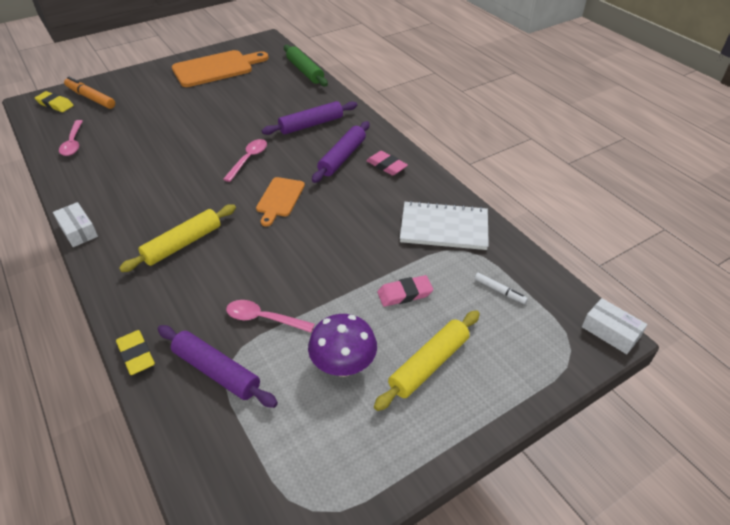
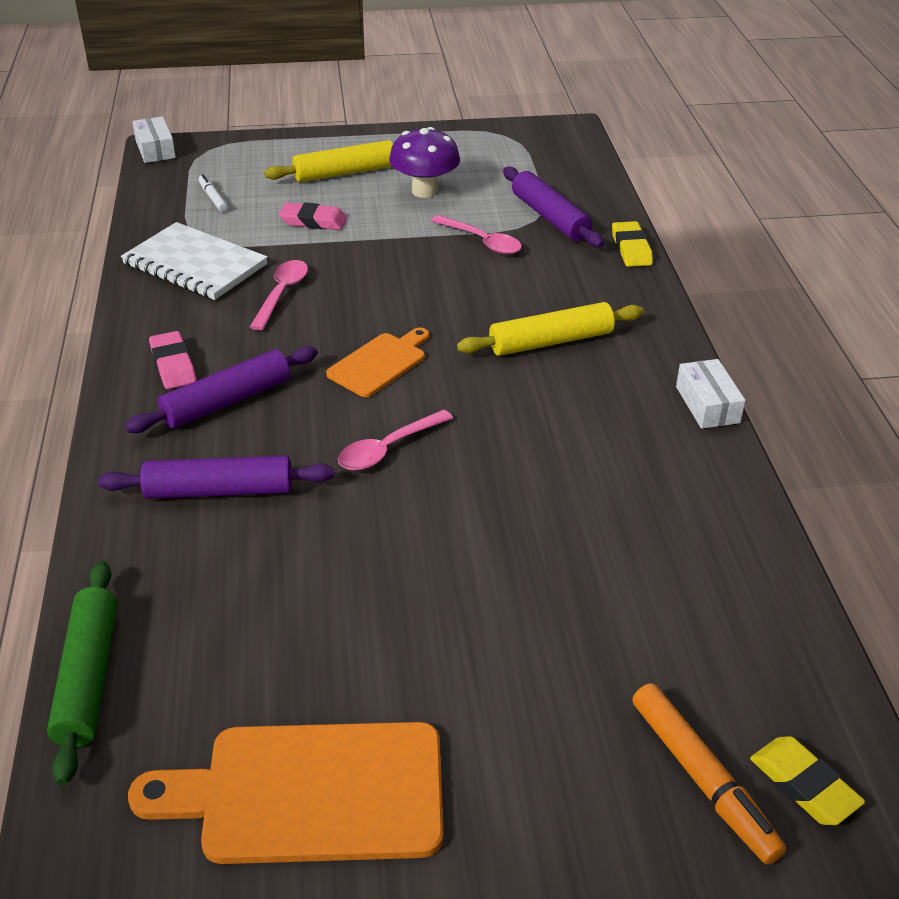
camera: 155 degrees left, 5 degrees down
pink spoon [59,120,83,156] -> pink spoon moved to [250,260,308,330]

